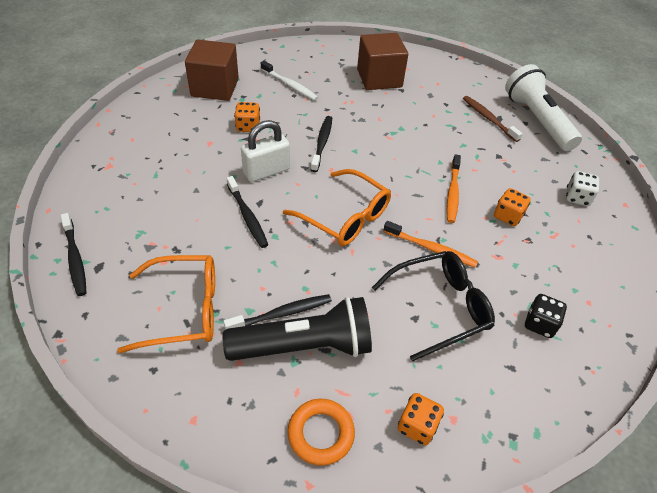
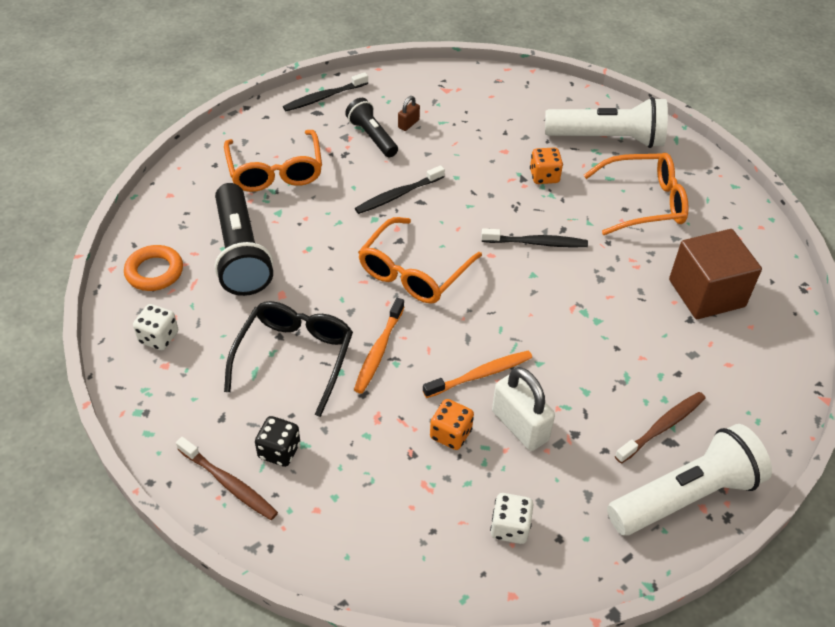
camera: 85 degrees right, 0 degrees up
brown cube [185,39,239,101] -> white flashlight [545,97,668,148]
black toothbrush [223,294,332,330] -> none
white padlock [241,120,290,182] -> white padlock moved to [492,367,555,451]
white toothbrush [261,61,318,101] -> orange glasses [584,153,689,235]
black glasses [372,251,495,362] -> black glasses turned 135 degrees counterclockwise [224,301,353,417]
orange dice [398,393,444,445] -> white dice [133,304,178,350]
orange toothbrush [447,154,461,223] -> orange toothbrush turned 150 degrees clockwise [423,351,532,398]
none -> brown toothbrush [176,437,278,520]
none -> black flashlight [345,98,398,157]
none -> brown padlock [398,96,420,131]

